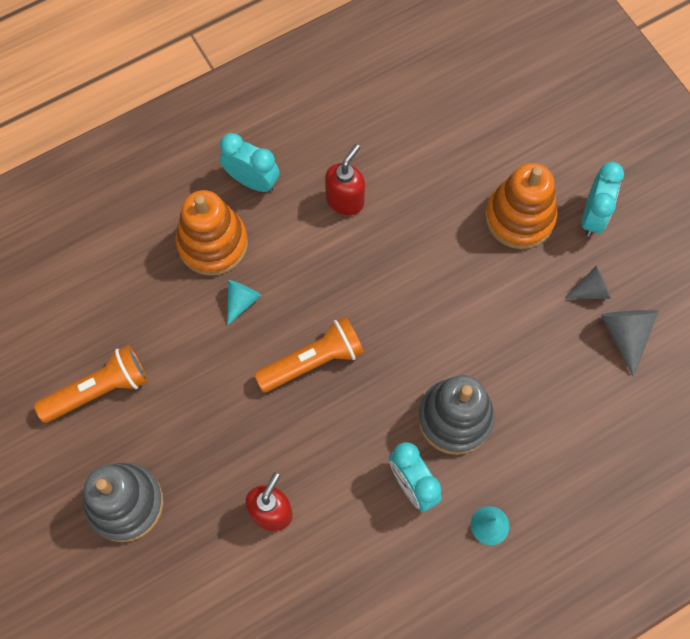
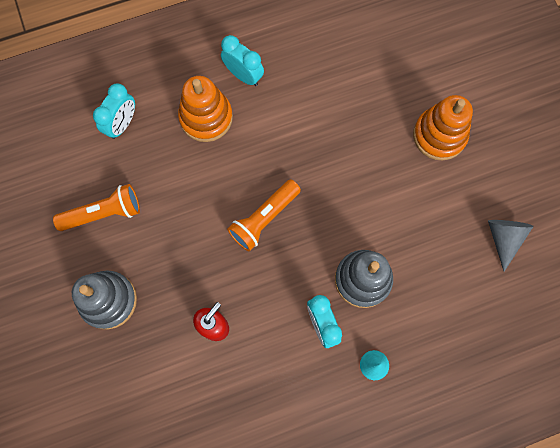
camera: 10 degrees right, 5 degrees up
turquoise cone [227,280,262,326] -> none
orange flashlight [254,316,364,393] -> orange flashlight turned 150 degrees clockwise [227,179,301,251]
red soap dispenser [325,144,365,215] -> none
grey cone [564,266,611,299] -> none
turquoise clock [581,162,624,237] -> turquoise clock moved to [93,83,135,139]

